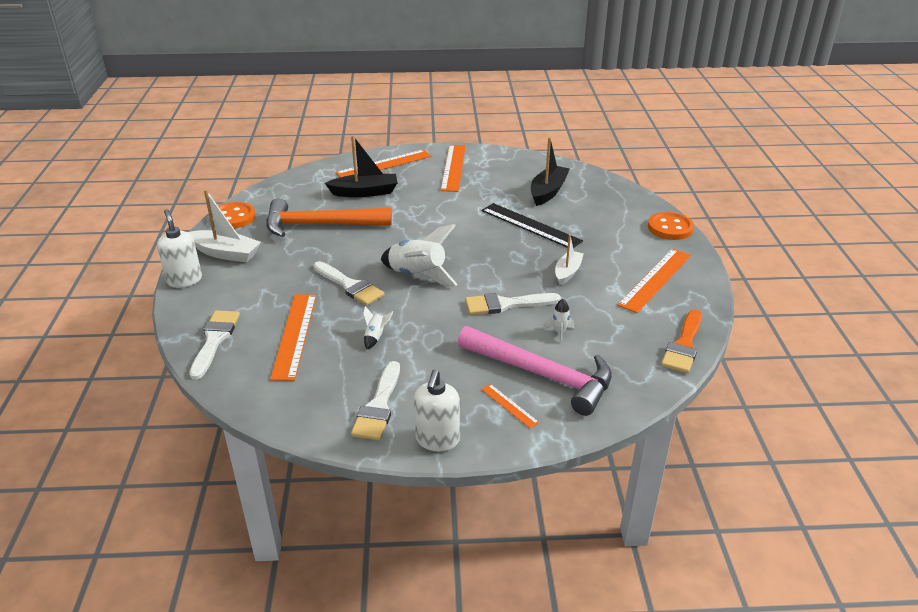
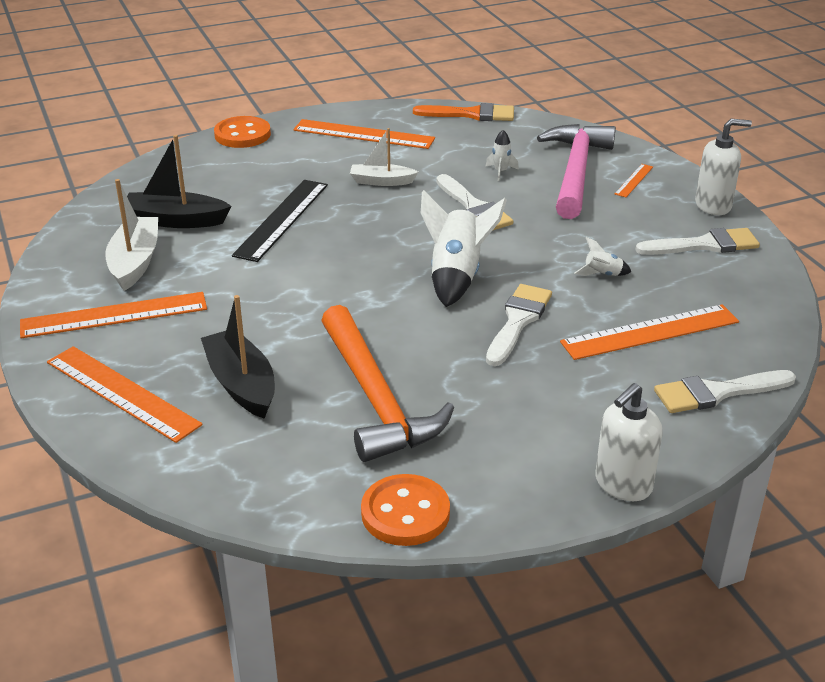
camera: 110 degrees left, 0 degrees up
white boat [188,190,261,263] -> white boat moved to [105,179,158,291]

